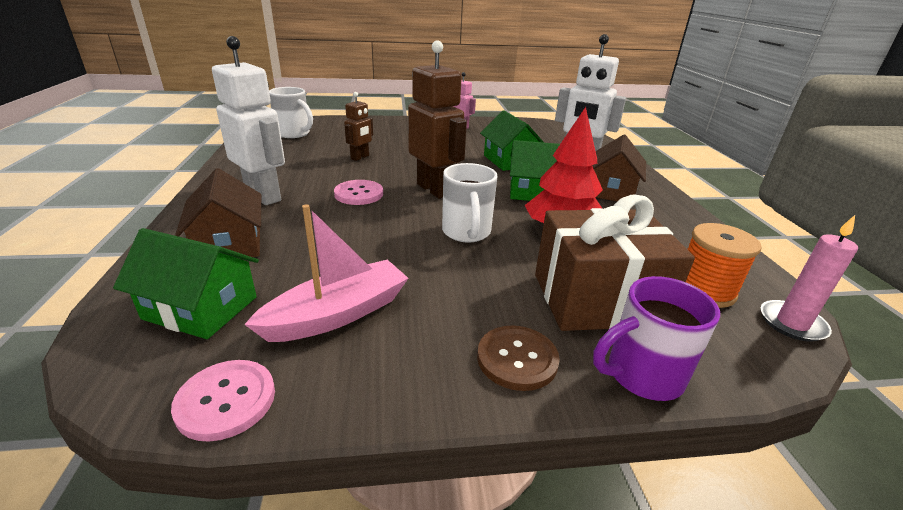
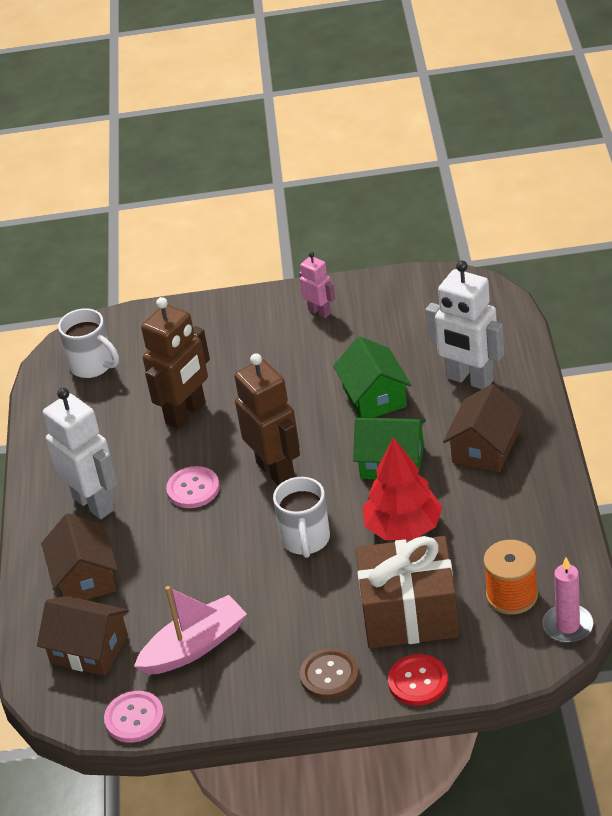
camera: 10 degrees right, 10 degrees up
green house [113,228,259,339] -> brown house [37,596,129,676]
brown robot [344,92,373,161] -> brown robot [141,297,210,429], size x1.87
purple mug [593,276,720,401] -> red button [388,654,448,706]

